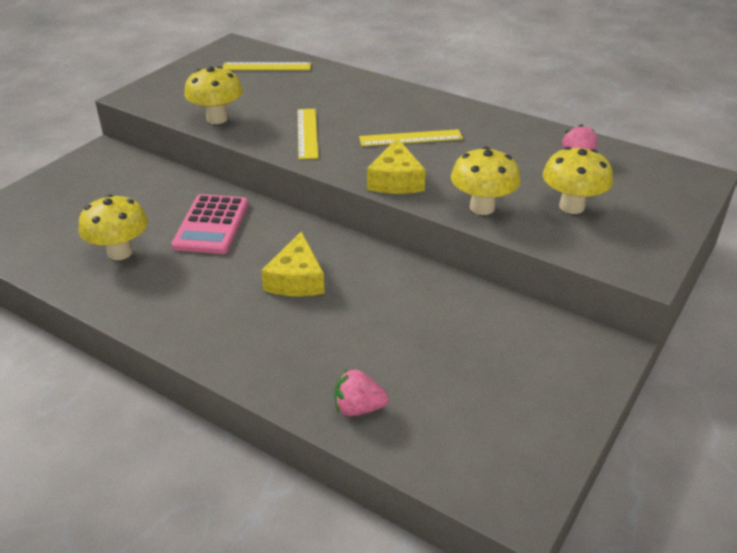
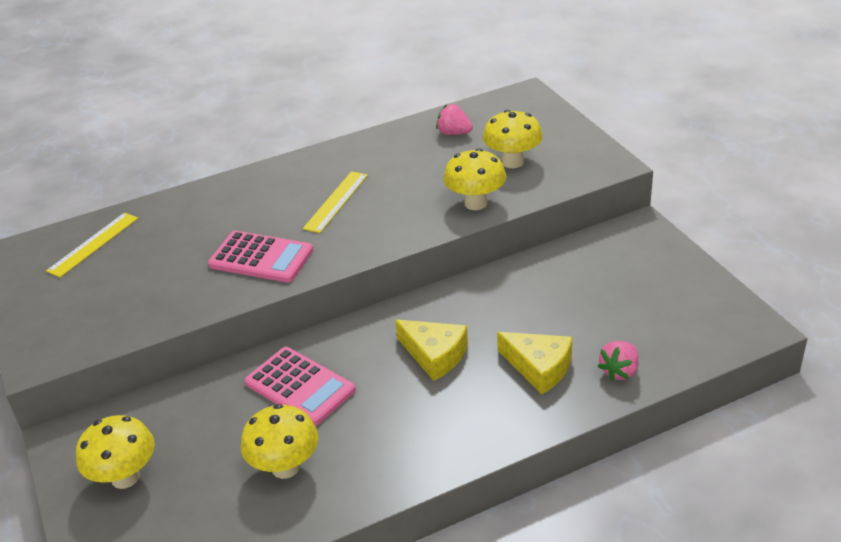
camera: 55 degrees left, 0 degrees up
yellow mushroom [184,66,243,124] -> yellow mushroom moved to [76,415,155,489]
yellow ruler [298,109,318,159] -> pink calculator [208,231,313,283]
yellow cheese [367,138,426,194] -> yellow cheese moved to [497,332,572,394]

